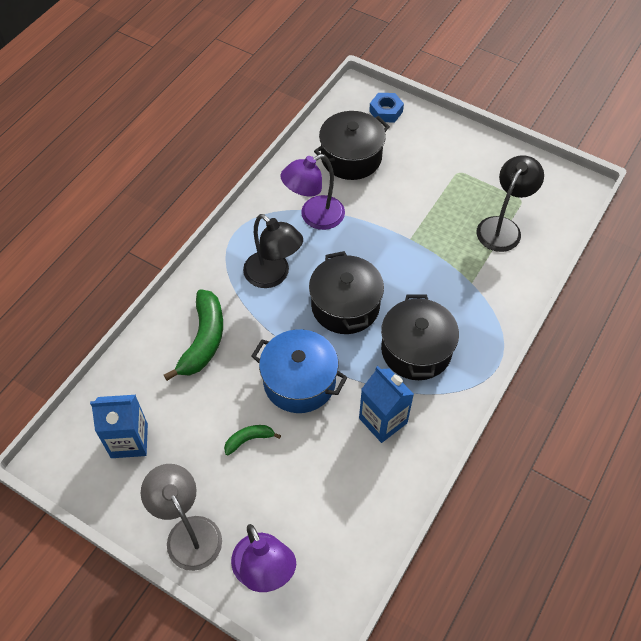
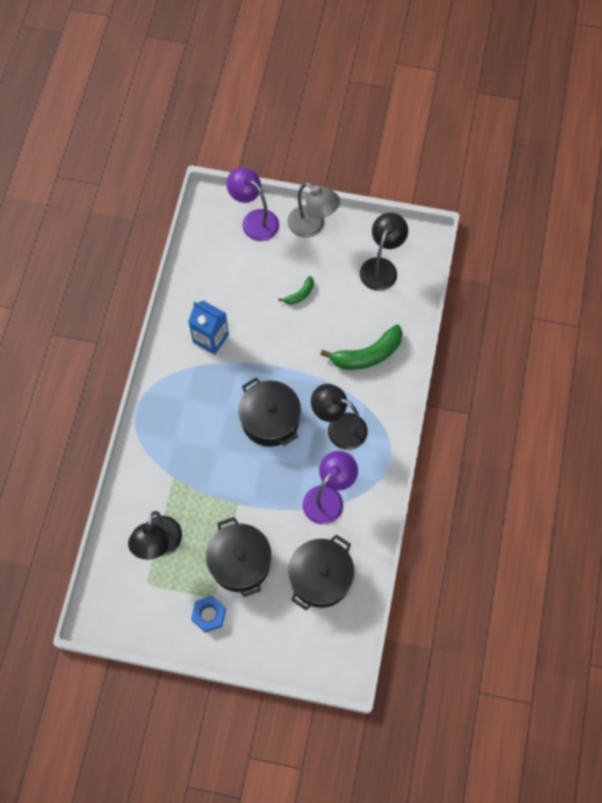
camera: 160 degrees right, 10 degrees up
blue carton [90,395,148,458] -> black lamp [360,213,408,291]
green banana [164,289,223,381] -> green banana turned 105 degrees counterclockwise [320,324,403,370]
blue pot [251,329,348,413] -> none
blue nut [369,93,404,122] -> blue nut moved to [191,596,226,633]
black pot [381,294,459,380] -> black pot moved to [206,517,272,597]

